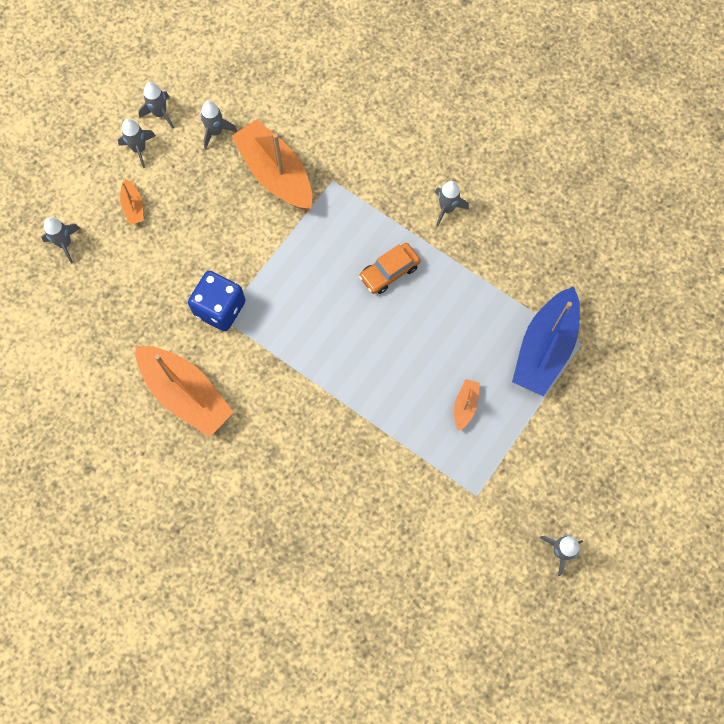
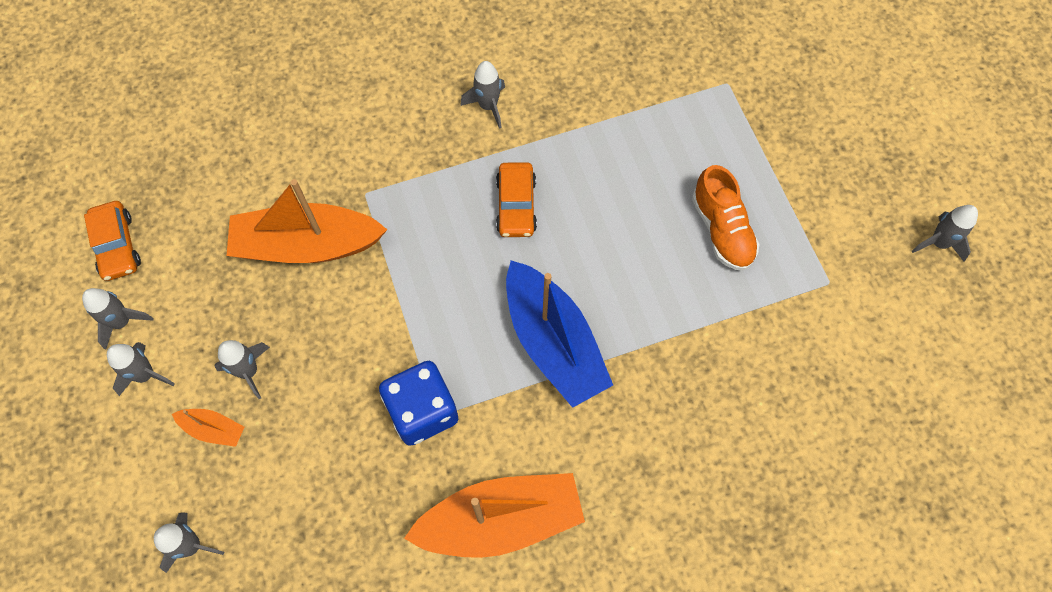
camera: 55 degrees left, 5 degrees down
grey rocket [200,101,237,149] -> grey rocket moved to [214,340,270,399]
orange boat [454,379,480,431] -> orange shoe [692,165,760,271]
blue boat [512,287,580,396] -> blue boat moved to [506,260,613,408]
none -> orange car [84,201,141,281]

